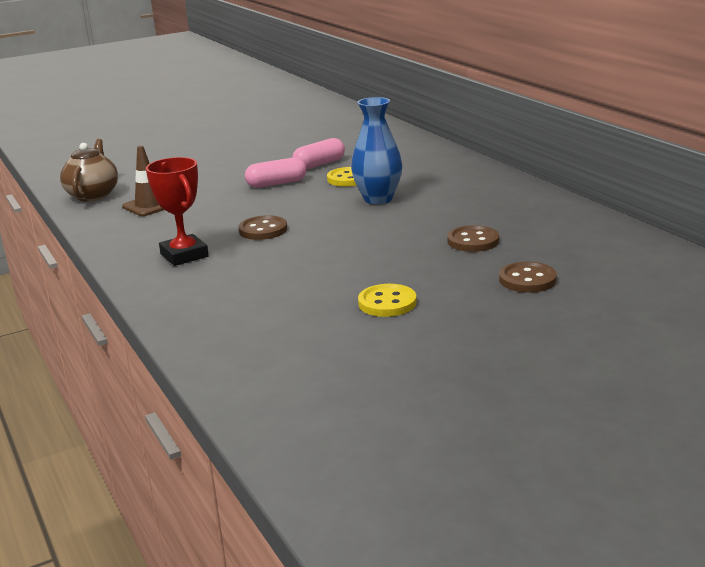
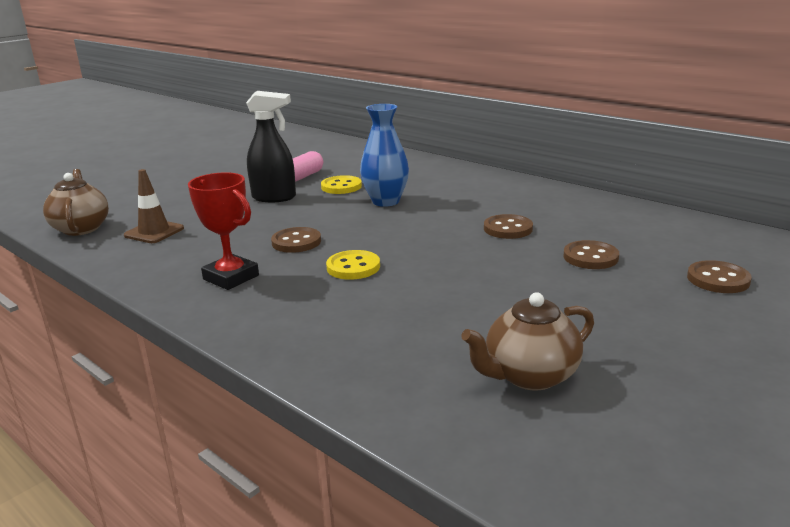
camera: 20 degrees left, 0 degrees up
pink capsule [245,157,307,188] -> black spray bottle [246,91,296,202]
yellow button [358,284,417,317] -> yellow button moved to [326,250,380,280]
none -> brown teapot [461,292,594,390]
none -> brown button [687,260,752,293]

